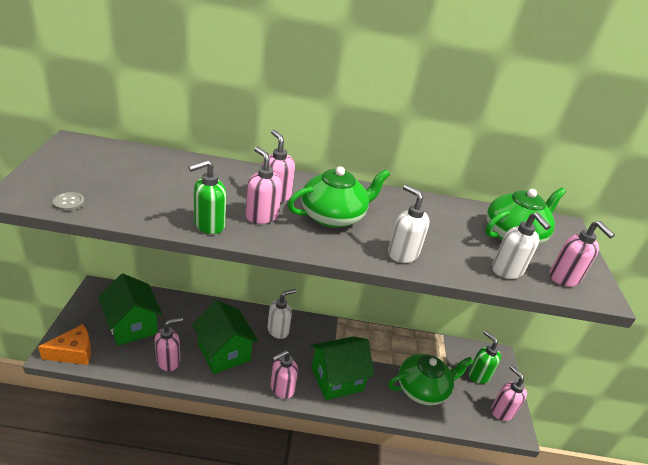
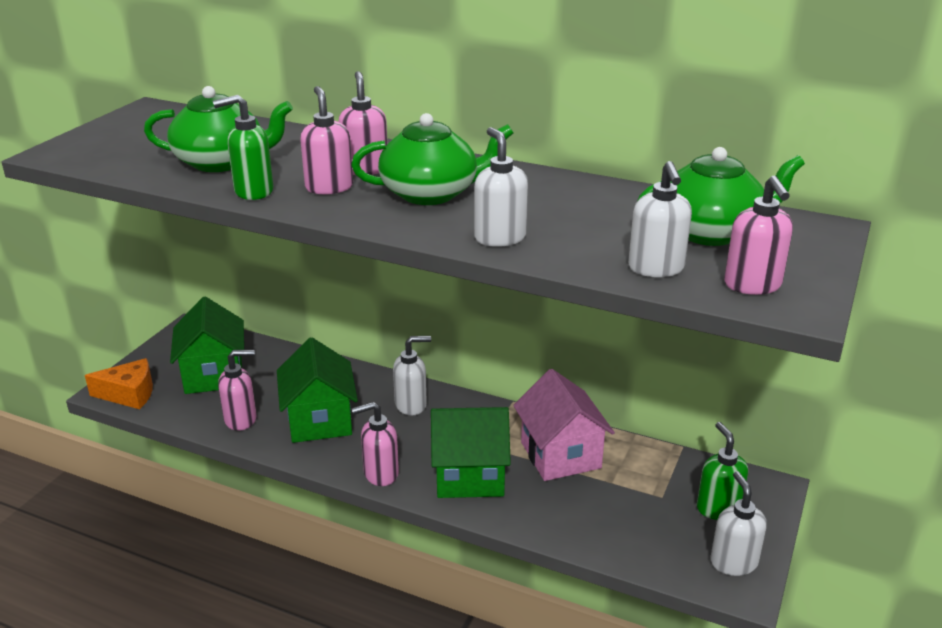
camera: 25 degrees right, 5 degrees down
grey button [53,192,85,211] -> none
green teapot [388,354,473,405] -> green teapot moved to [144,86,293,172]
pink soap dispenser [491,365,527,421] -> white soap dispenser [710,471,767,576]
none -> pink house [513,369,615,481]

